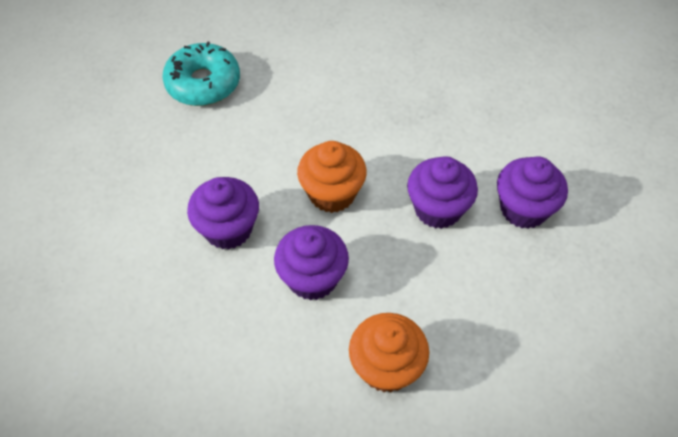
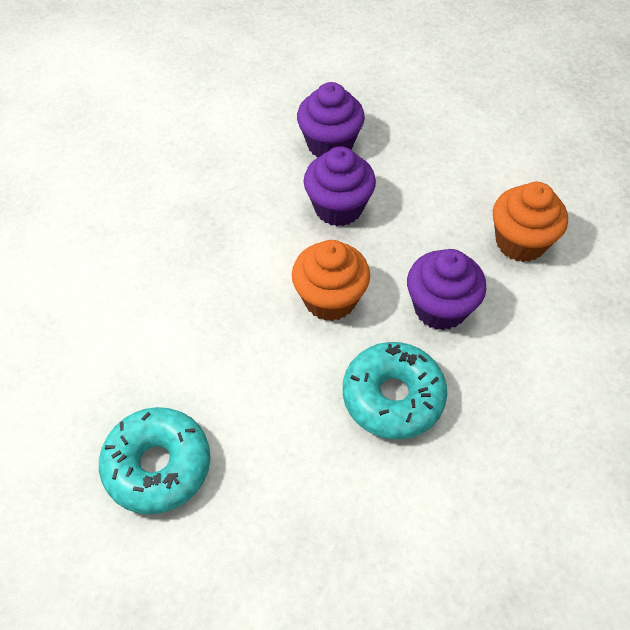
camera: 95 degrees left, 0 degrees up
purple cupcake [187,177,259,250] -> turquoise donut [343,342,447,439]

